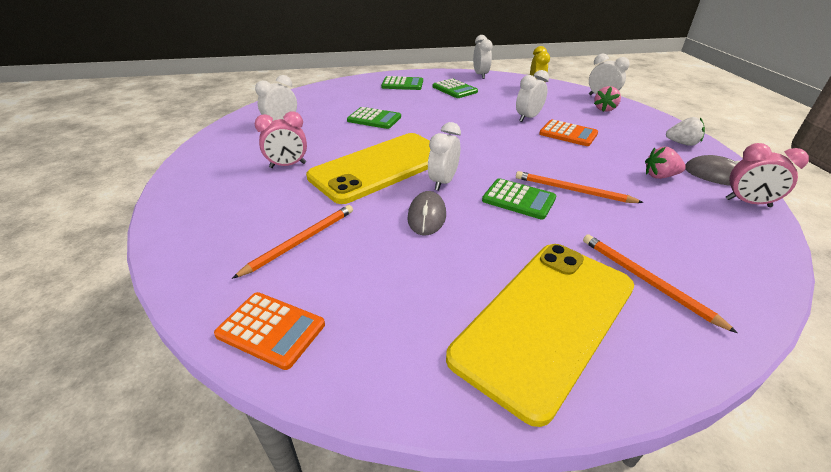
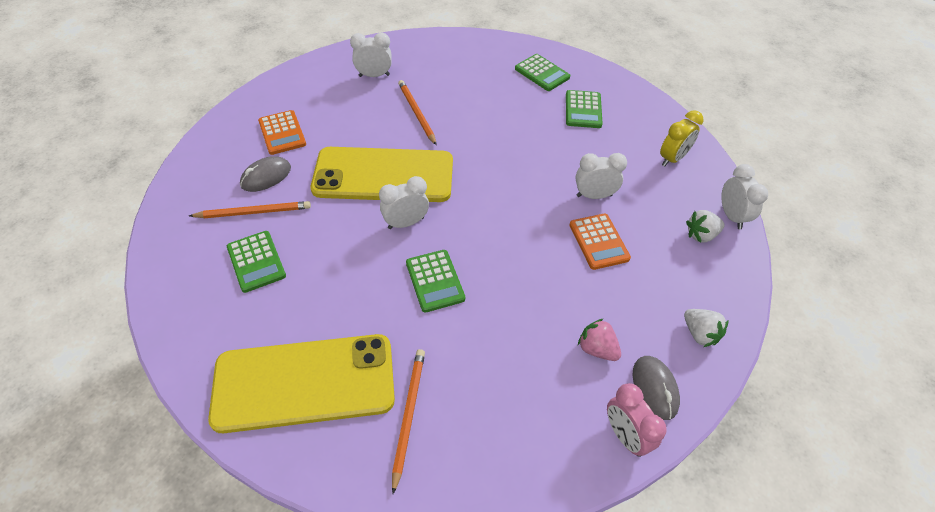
camera: 40 degrees right, 15 degrees up
orange calculator [214,292,325,370] -> orange calculator moved to [258,110,306,155]
pink clock [255,111,307,168] -> none
green calculator [347,107,401,129] -> green calculator moved to [227,231,286,293]
grey mouse [407,191,446,235] -> grey mouse moved to [240,156,291,192]
white clock [473,35,493,79] -> none
orange pencil [516,171,644,203] -> orange pencil moved to [398,80,436,145]
pink strawberry [594,86,621,112] -> white strawberry [686,210,725,243]

